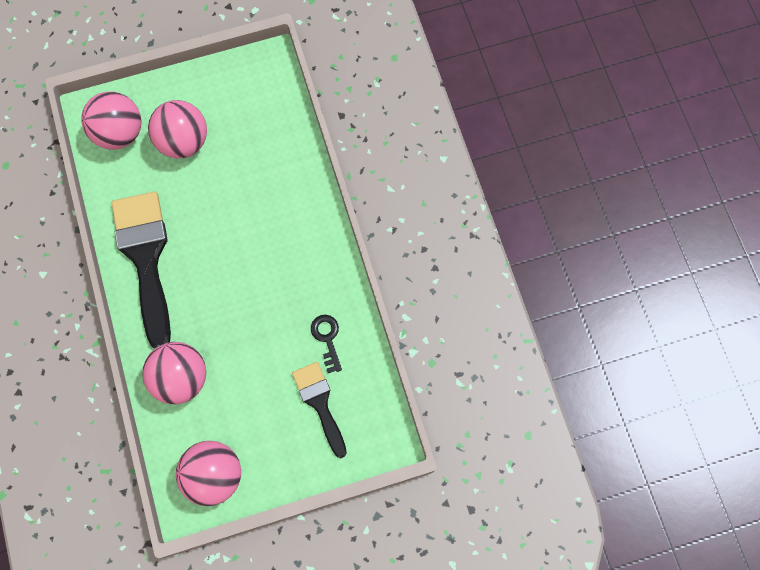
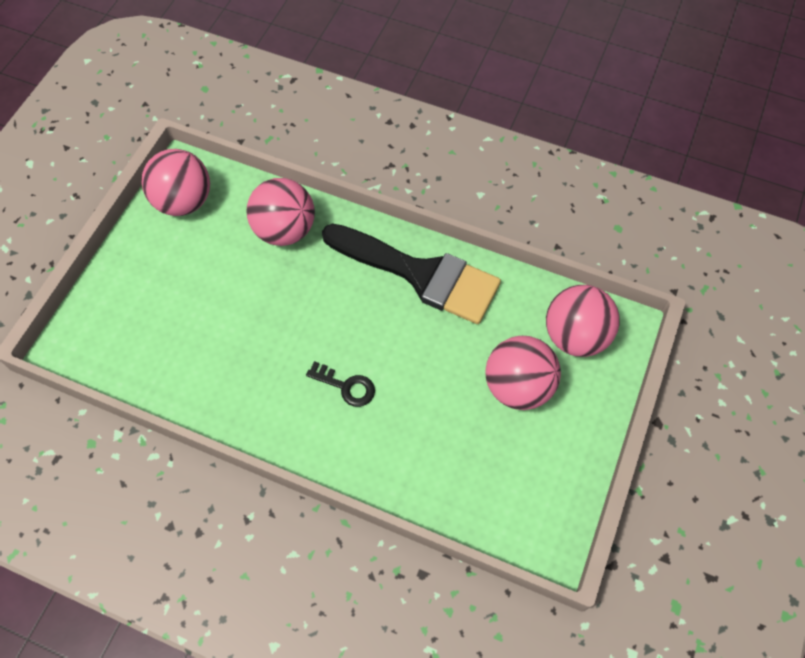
camera: 130 degrees right, 10 degrees down
black brush [292,362,347,458] -> none
black key [311,315,342,373] -> black key moved to [306,361,375,407]

